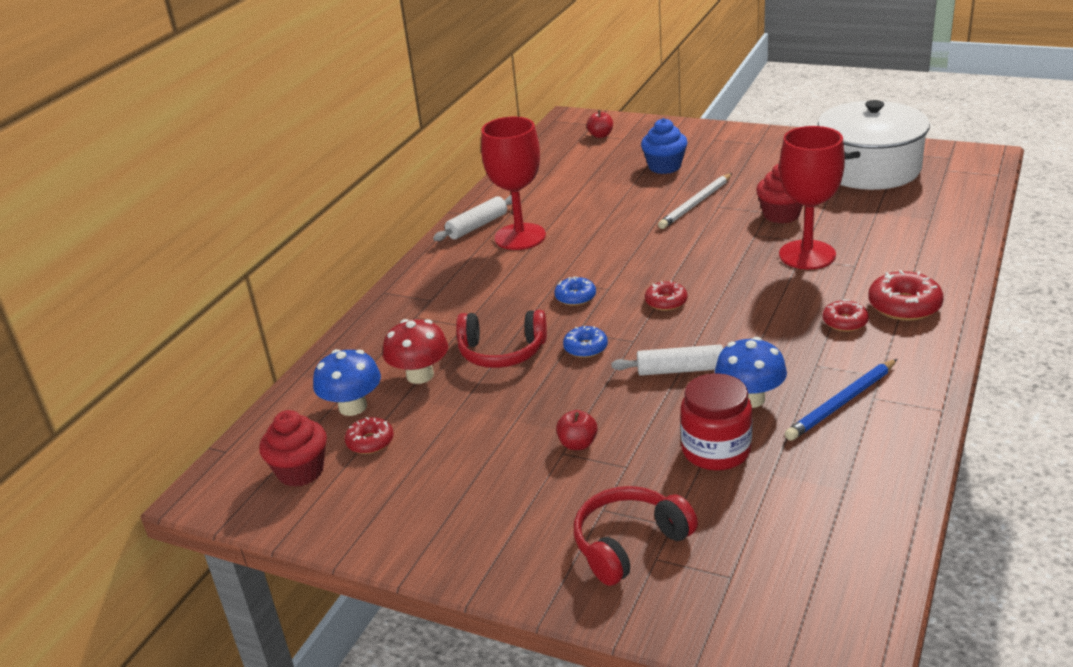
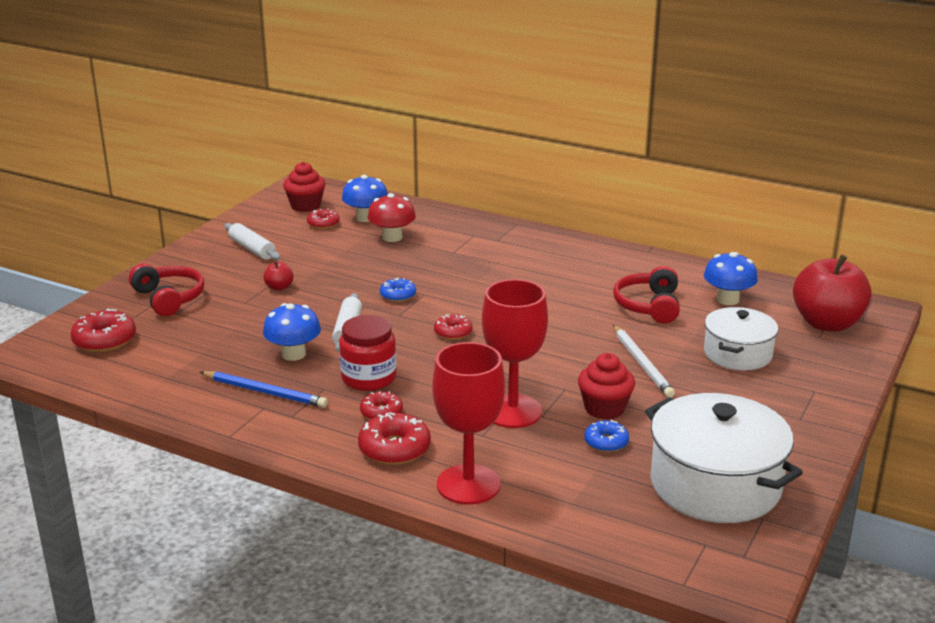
camera: 90 degrees right, 5 degrees down
white rolling pin [433,195,512,241] -> white rolling pin moved to [224,223,281,260]
red headphones [456,310,547,368] -> red headphones moved to [613,266,680,323]
red goblet [481,117,546,250] -> red goblet moved to [432,342,505,505]
blue donut [554,276,596,306] -> blue donut moved to [584,420,629,452]
red apple [587,110,613,138] -> red apple [793,255,872,332], size x2.40
blue cupcake [641,118,688,174] -> white pot [704,307,778,370]
white pencil [658,173,732,229] -> white pencil turned 150 degrees counterclockwise [613,325,675,398]
red jar [680,373,752,471] -> red jar moved to [339,315,396,391]
blue pencil [785,359,897,441] -> blue pencil turned 150 degrees clockwise [200,371,328,408]
none -> red donut [70,308,136,352]
none -> blue mushroom [704,252,758,305]

